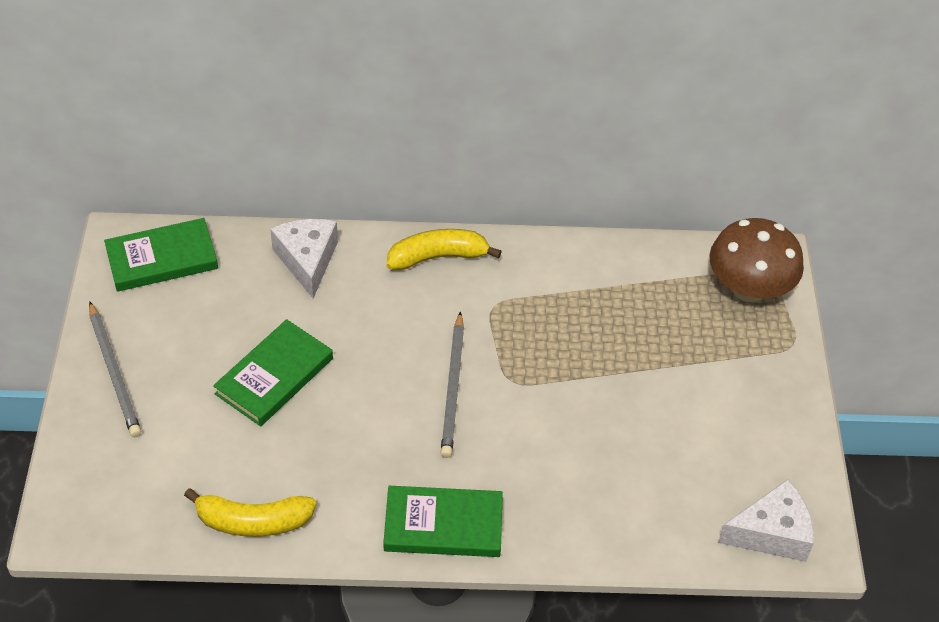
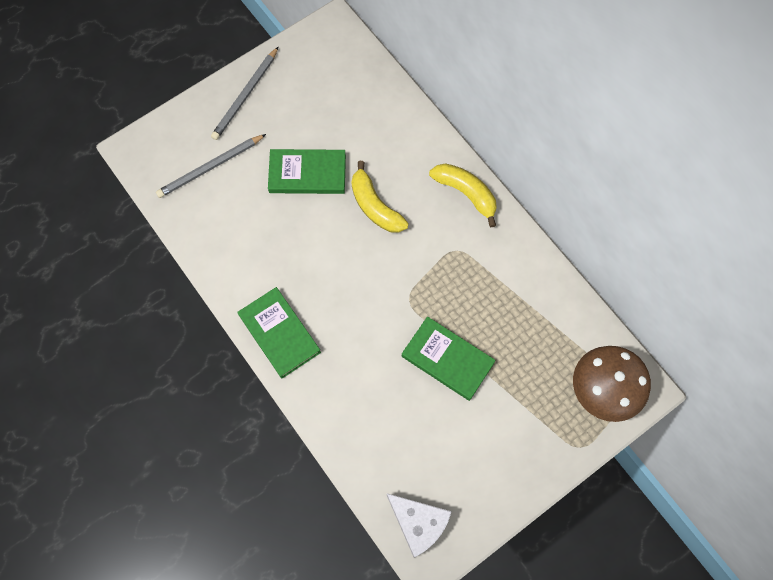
camera: 55 degrees right, 20 degrees up
green book [104,218,218,292] -> green book moved to [402,316,496,401]
yellow banana [184,488,316,537] -> yellow banana moved to [351,161,409,233]
white cheese [270,219,338,299] -> none
grey pencil [441,311,464,458] -> grey pencil moved to [156,134,266,198]

